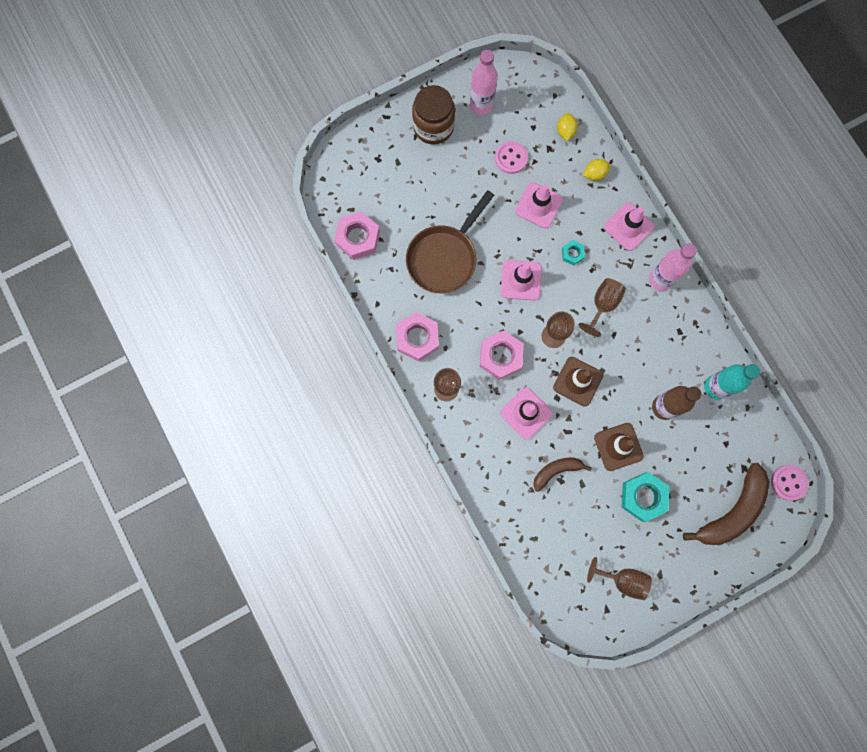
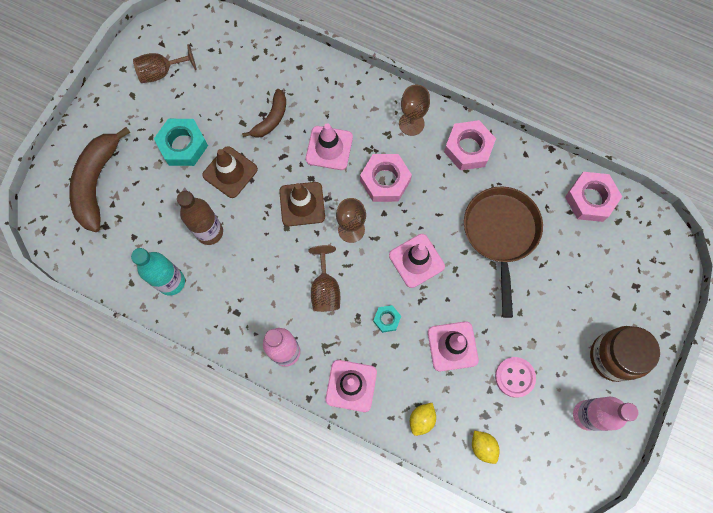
camera: 145 degrees right, 5 degrees down
pink button [771,465,808,501] -> none

